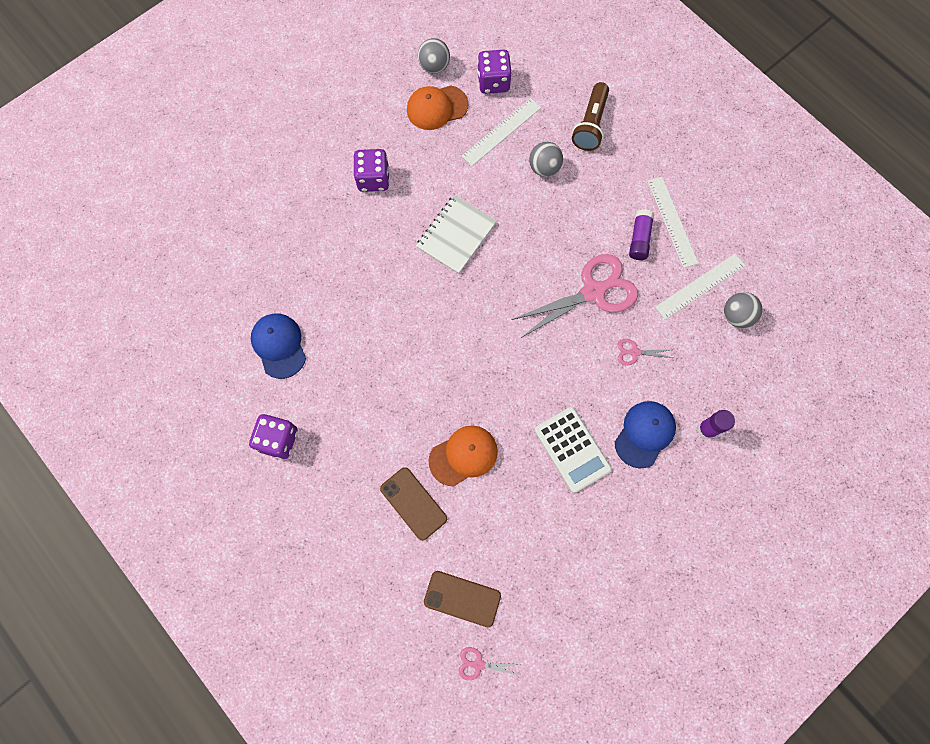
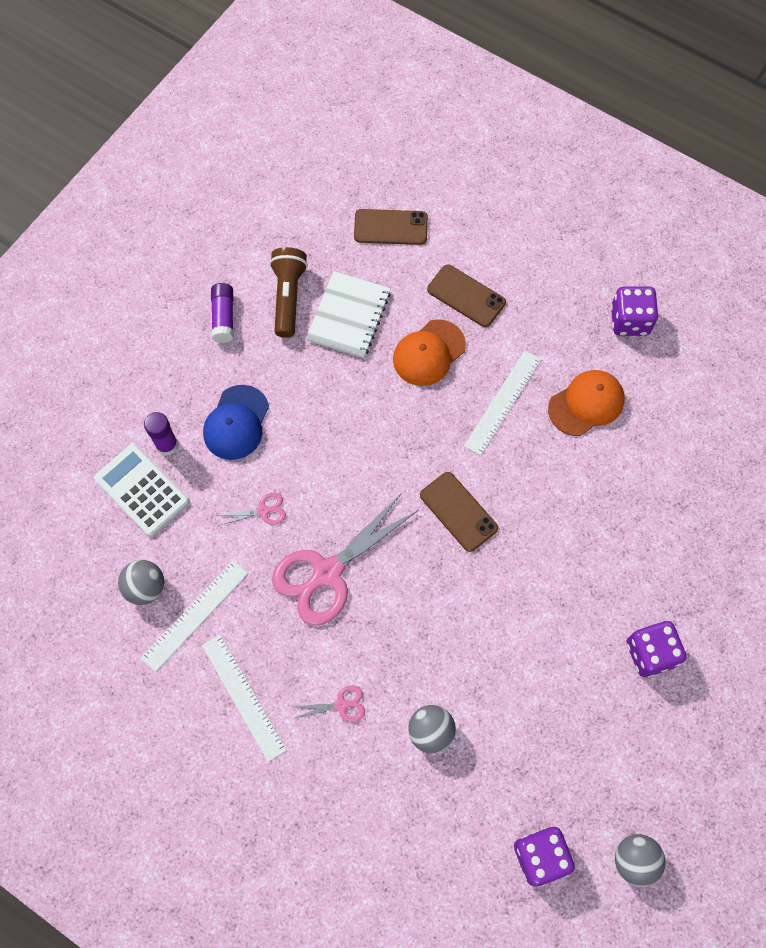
camera: 165 degrees right, 5 degrees down
blue cap [251,314,306,379] -> none
orange cap [407,85,469,130] -> orange cap moved to [548,370,625,436]
white notebook [416,195,497,274] -> white notebook moved to [306,271,391,358]
pink scissors [458,647,522,680] -> pink scissors moved to [294,685,365,722]
white ruler [462,98,541,166] -> white ruler moved to [464,351,541,456]
white calculator [534,407,612,493] -> white calculator moved to [94,444,190,537]
brown flashlight [572,82,609,151] -> brown flashlight moved to [269,247,308,338]
purple glue stick [629,209,654,260] -> purple glue stick moved to [211,283,234,343]
none -> brown phone [420,472,498,552]

